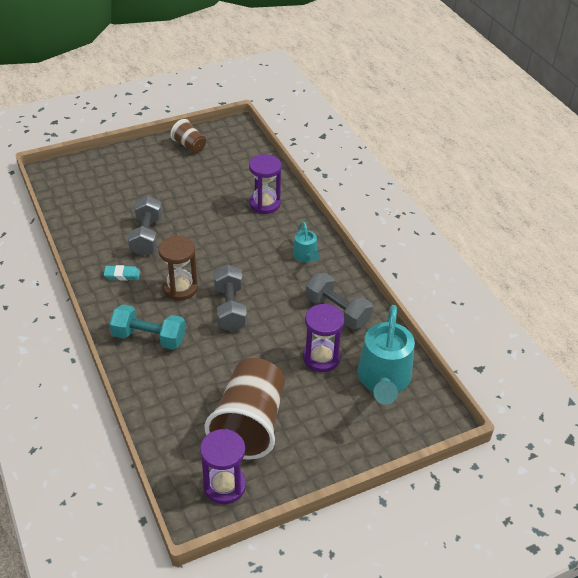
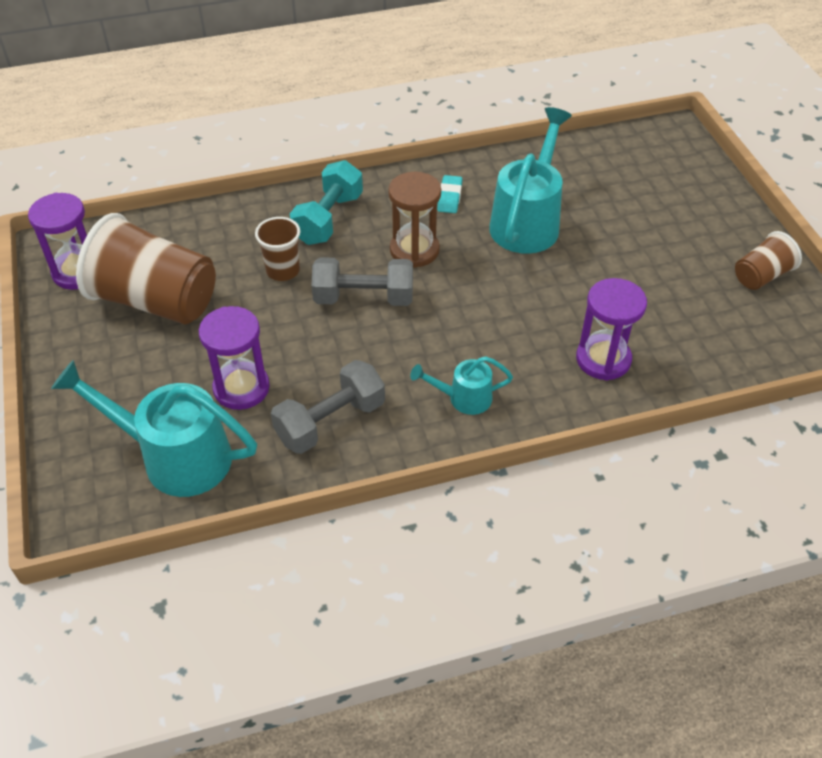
camera: 100 degrees right, 5 degrees up
grey dumbbell [128,196,162,256] -> turquoise watering can [489,107,572,254]
none -> brown cup [255,217,300,281]

